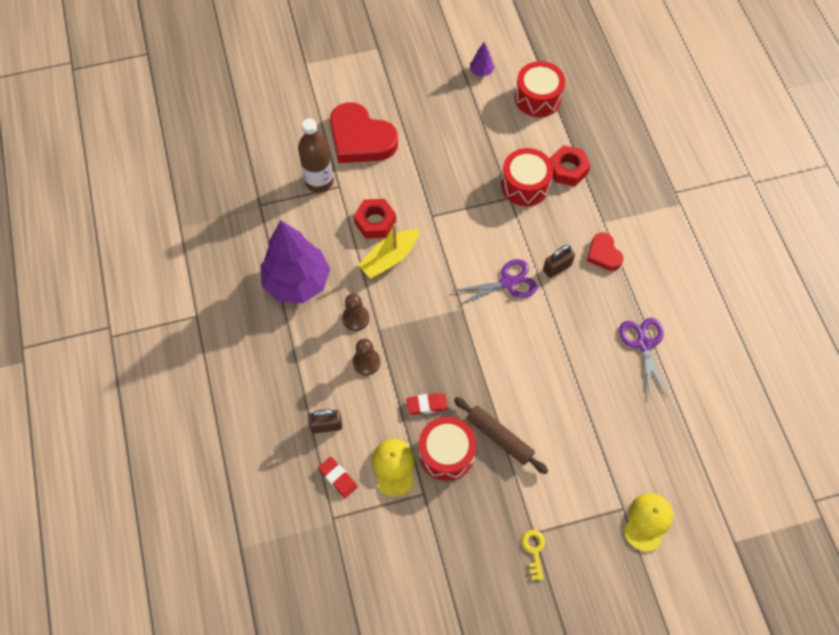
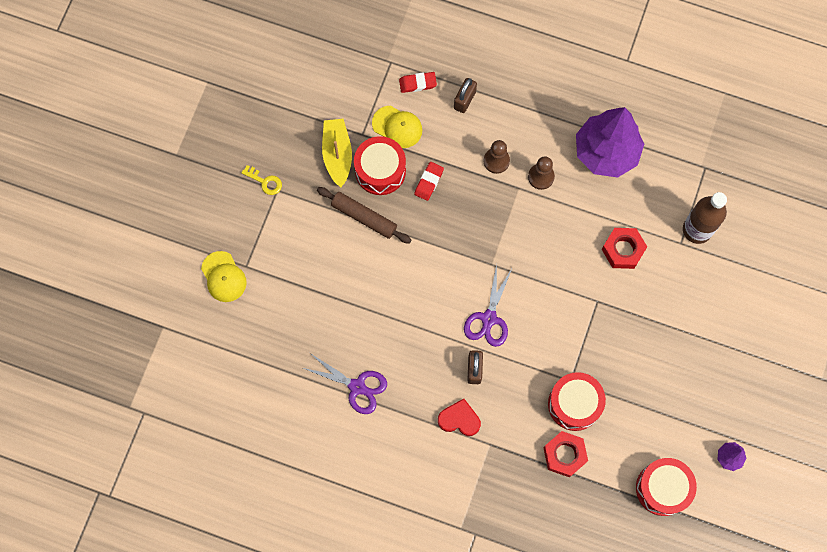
camera: 125 degrees right, 10 degrees up
red heart [330,102,398,163] -> none
yellow boat [358,224,419,278] -> yellow boat moved to [322,119,352,188]
brown rolling pin [454,397,548,474] -> brown rolling pin turned 45 degrees clockwise [317,187,412,244]

